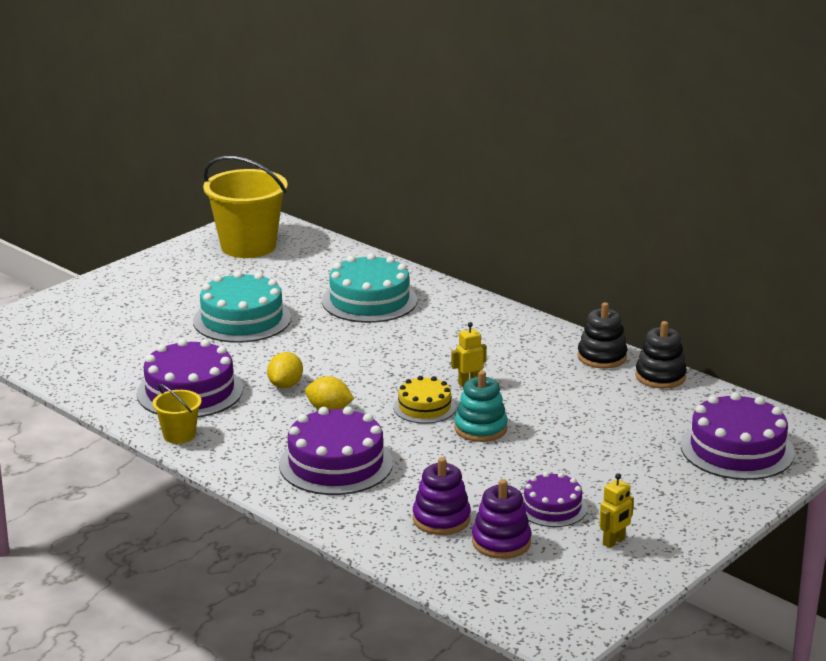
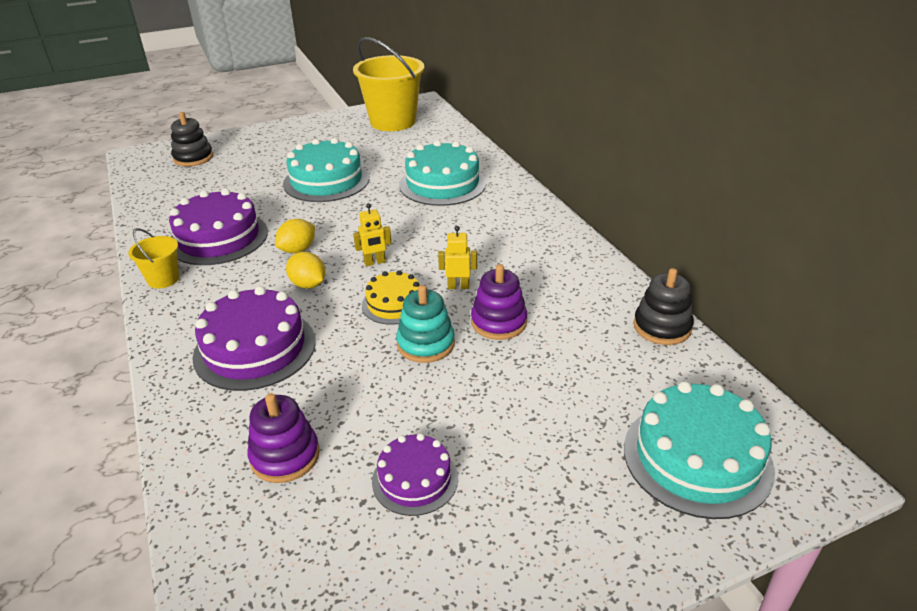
camera: 25 degrees right, 10 degrees up
purple stacking toy [472,479,531,559] -> purple stacking toy moved to [471,264,527,340]
black stacking toy [578,302,627,368] -> black stacking toy moved to [171,112,213,167]
yellow robot [599,473,634,548] -> yellow robot moved to [353,203,392,266]
purple cake [681,392,795,480] -> turquoise cake [624,381,775,519]

